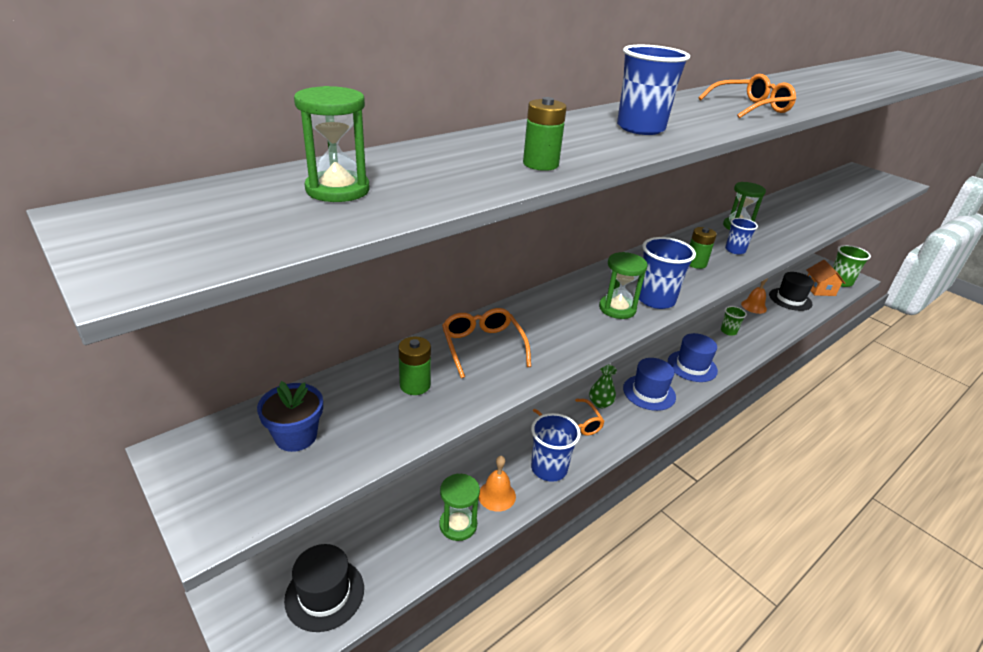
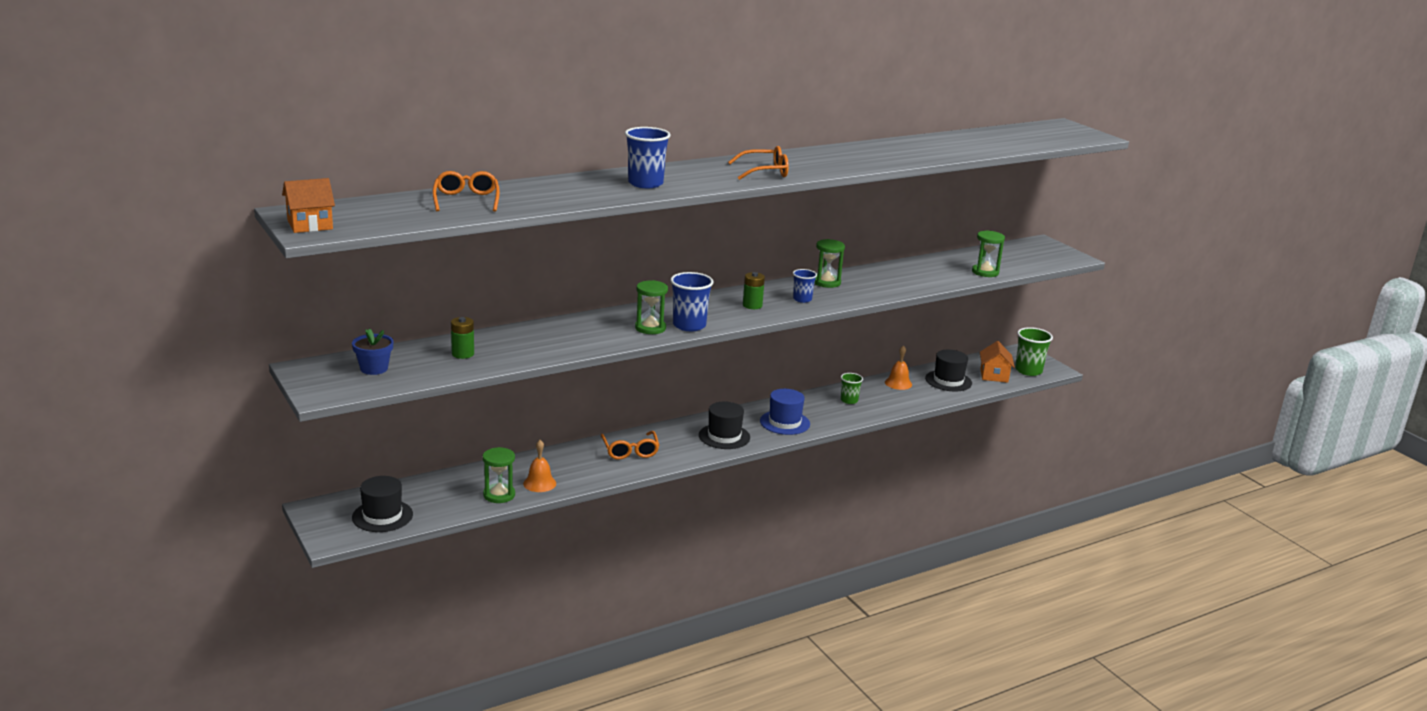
camera: 10 degrees right, 10 degrees down
green hourglass [294,86,369,202] -> green hourglass moved to [972,230,1005,277]
orange glasses [442,308,531,378] -> orange glasses moved to [432,171,500,212]
green battery [523,97,567,171] -> none
blue cup [531,413,581,482] -> none
green vase [589,364,617,408] -> none
blue hat [623,358,676,411] -> black hat [699,402,750,449]
none -> orange house [282,178,335,233]

